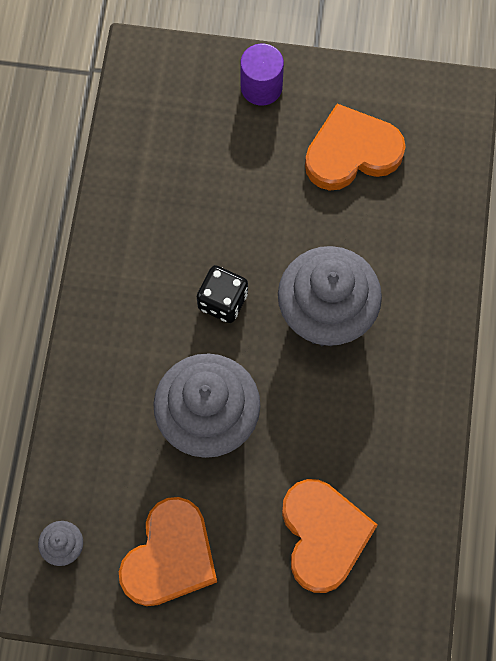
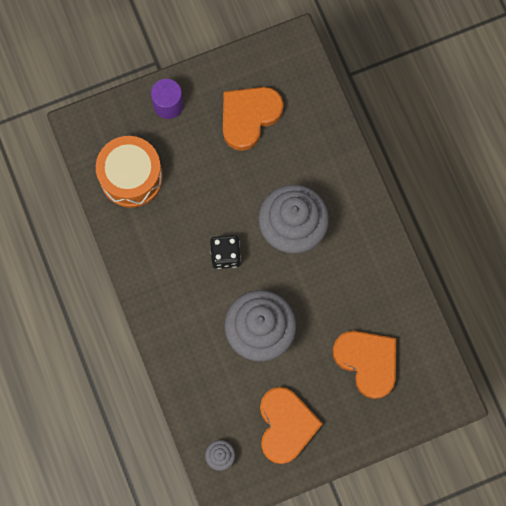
camera: 30 degrees left, 5 degrees up
none -> orange drum [96,136,163,208]

